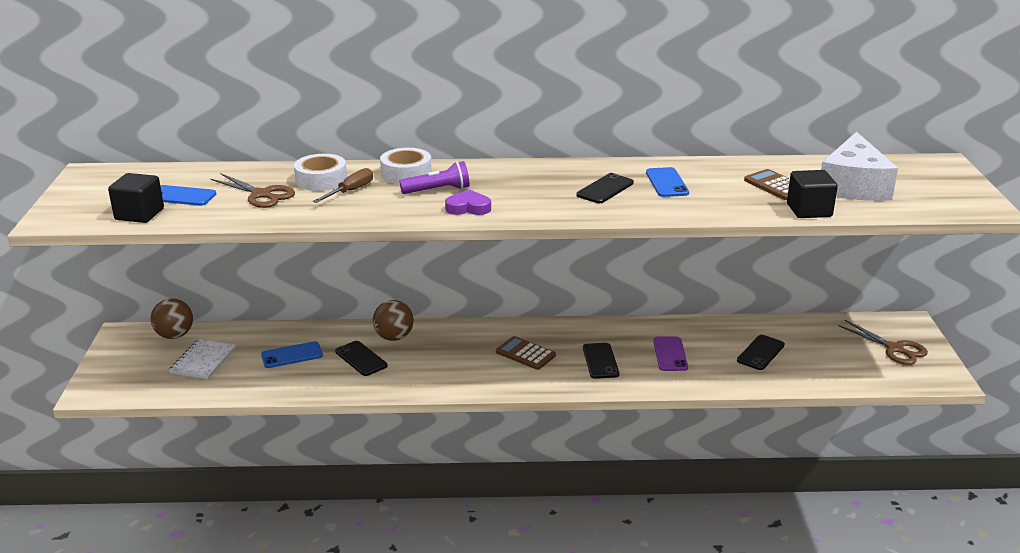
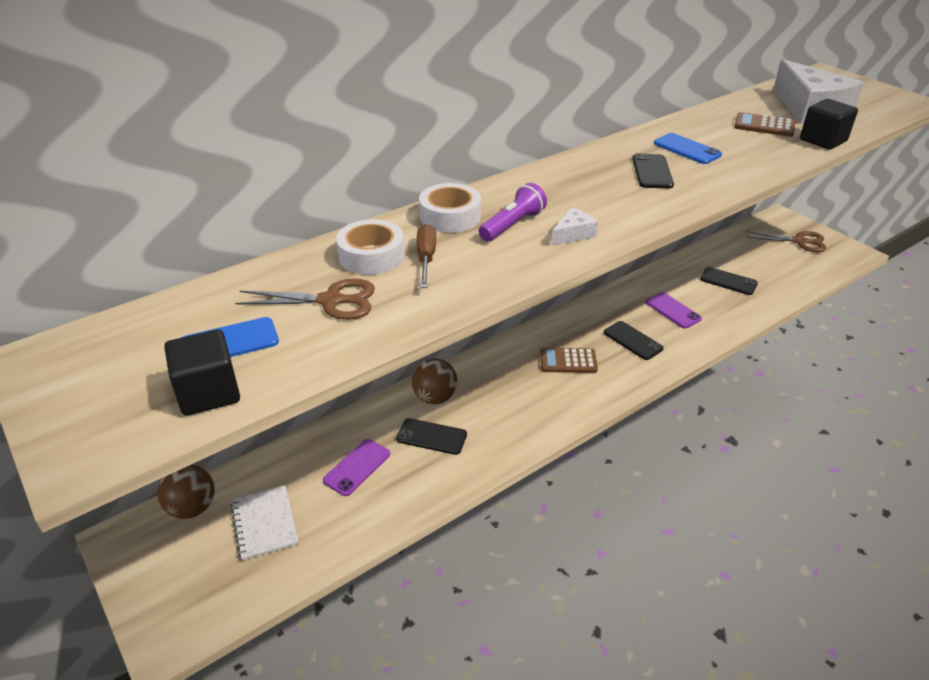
camera: 35 degrees left, 10 degrees up
blue phone [261,341,323,368] -> purple phone [323,439,390,496]
purple heart [445,190,491,215] -> white cheese [551,208,598,246]
black phone [737,335,785,370] -> black phone turned 60 degrees counterclockwise [700,267,758,295]

